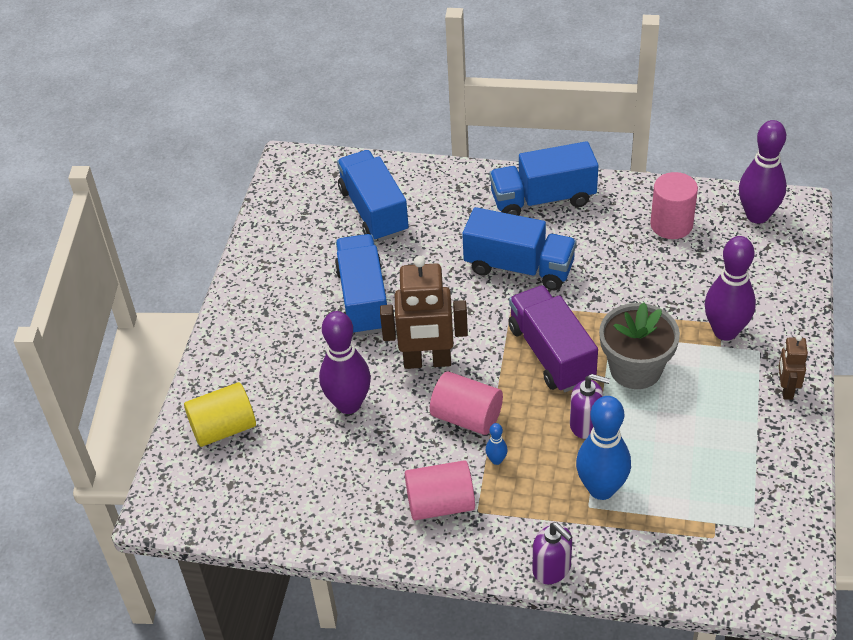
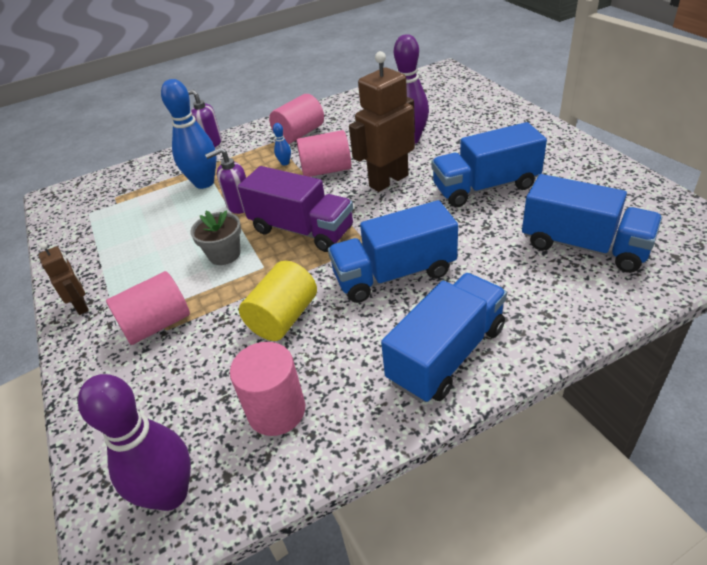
camera: 145 degrees right, 5 degrees down
yellow cylinder [184,382,256,447] -> yellow cylinder moved to [239,261,317,341]
blue truck [335,234,387,336] -> blue truck turned 120 degrees clockwise [431,122,547,207]
grey flower pot [599,302,680,389] -> grey flower pot [190,210,241,265], size x0.65
purple bowling pin [705,236,756,341] -> pink cylinder [106,271,190,345]

